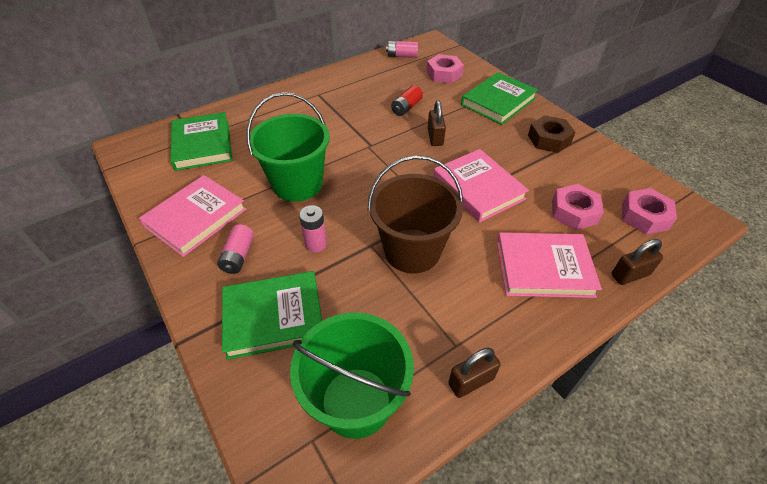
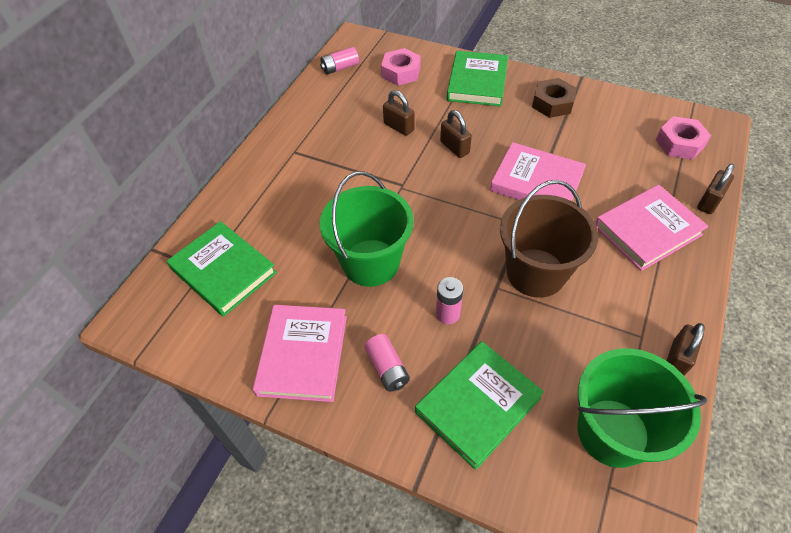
camera: 30 degrees left, 5 degrees up
red battery [391,85,423,116] -> brown padlock [383,90,415,136]
pink nut [552,184,604,230] -> none

